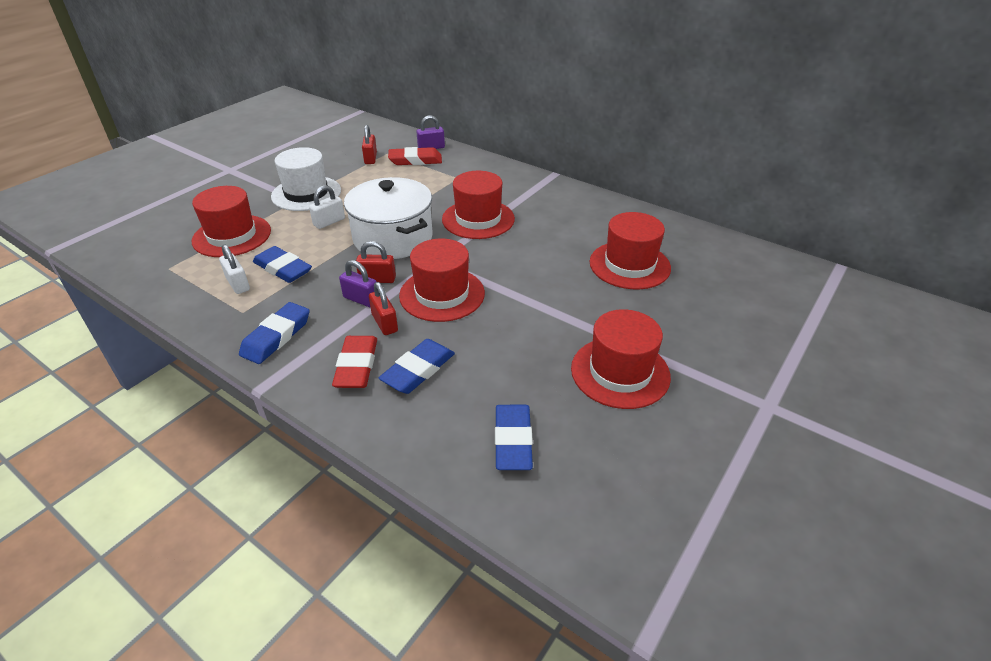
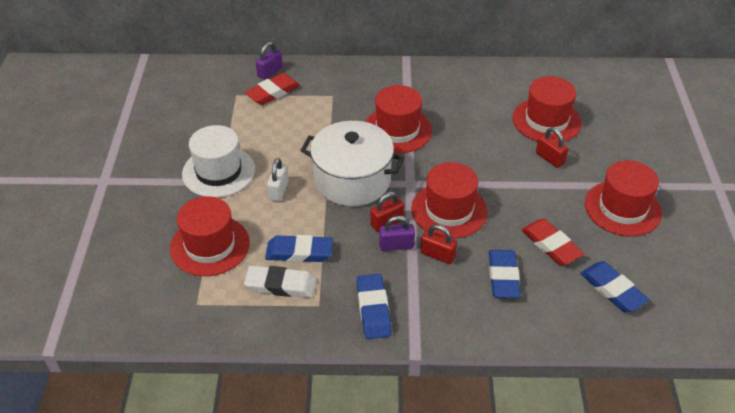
camera: 35 degrees left, 5 degrees up
white padlock [219,244,250,294] -> white eraser [244,266,316,298]
red eraser [332,336,377,388] -> red eraser moved to [521,219,584,266]
red padlock [362,125,377,164] -> red padlock moved to [536,127,568,168]

